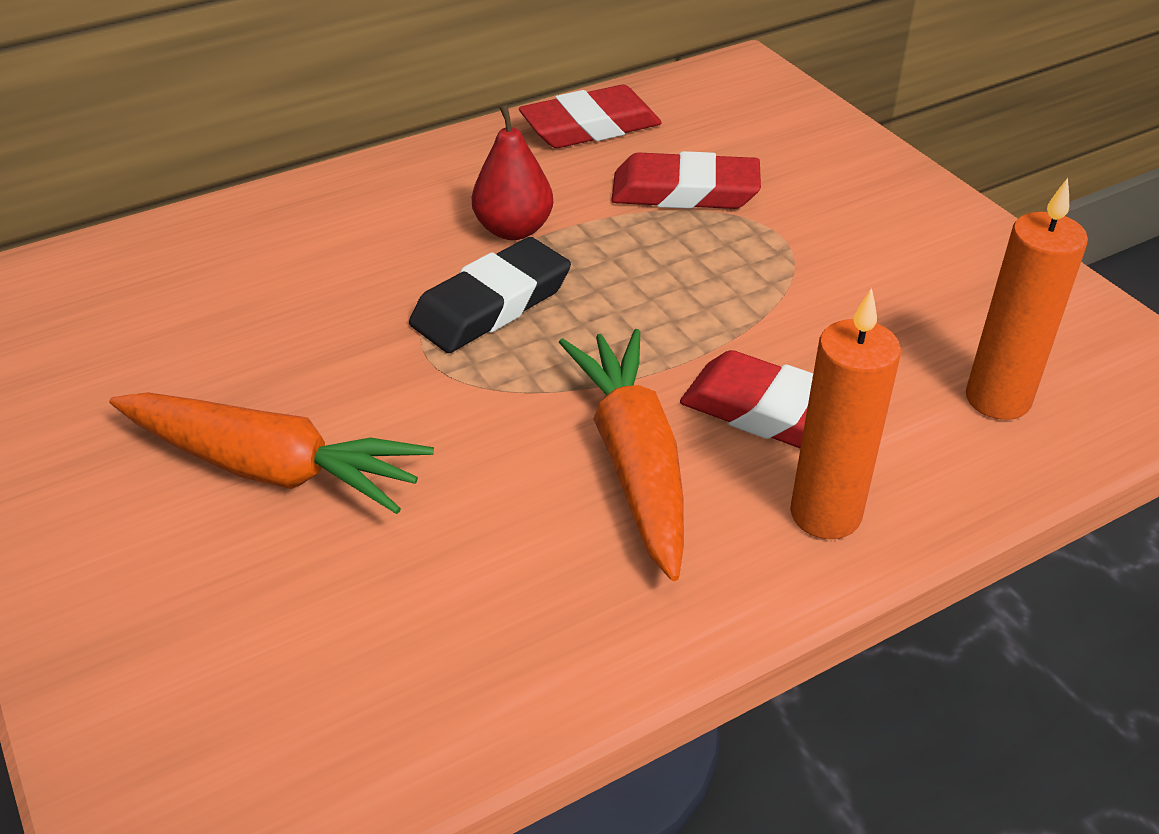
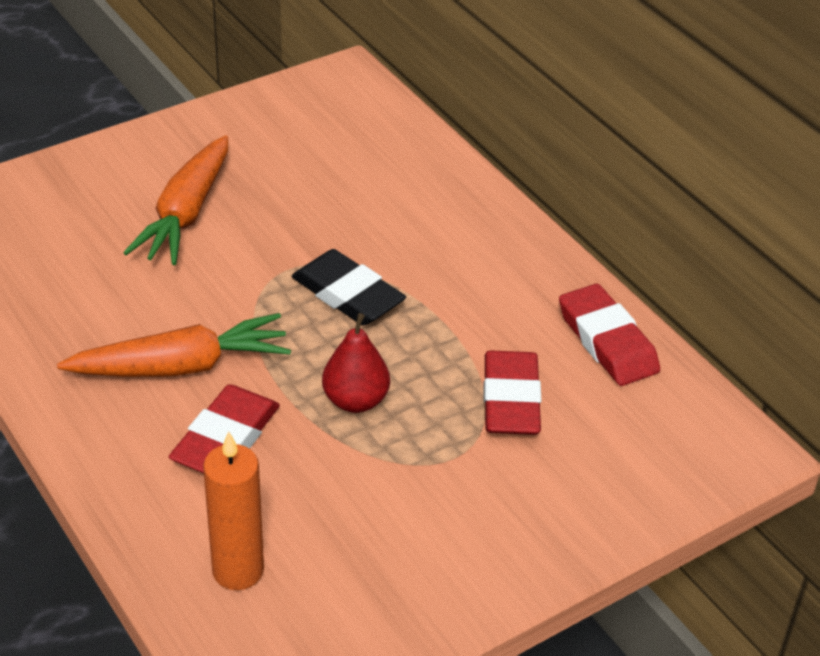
camera: 85 degrees right, 0 degrees up
red pear [472,104,553,240] -> red pear moved to [322,313,390,413]
orange candle [790,288,901,539] -> none

